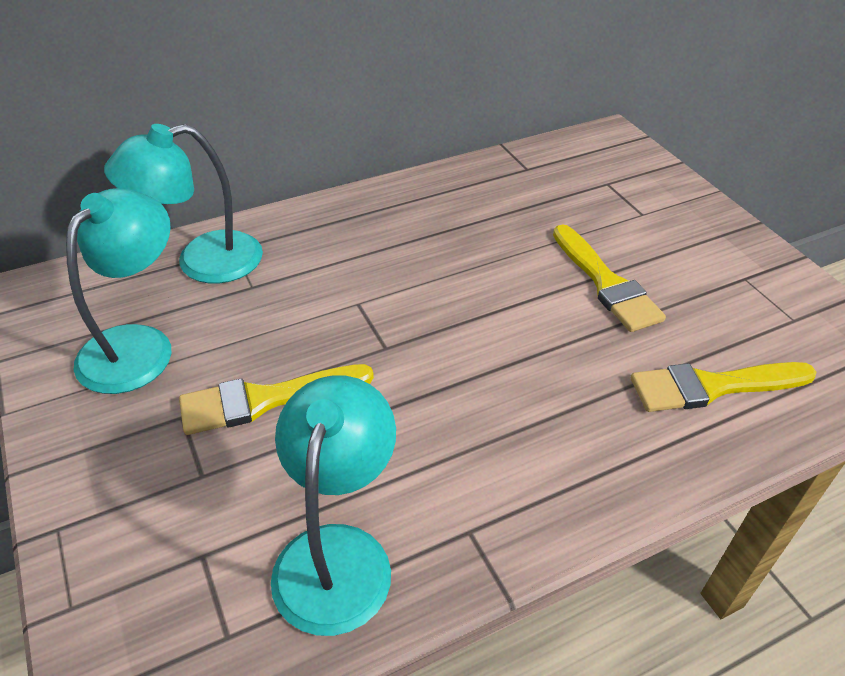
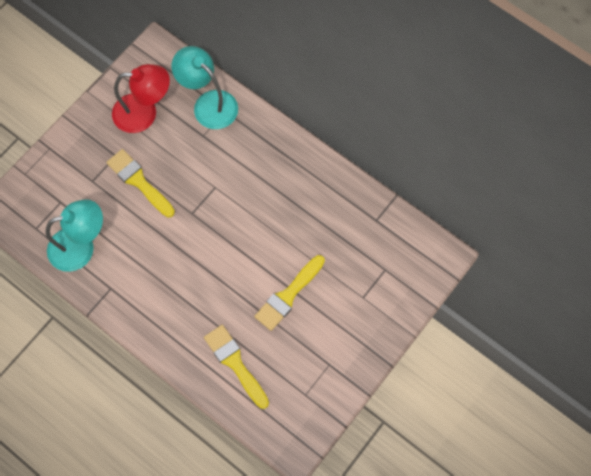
camera: 65 degrees right, 25 degrees up
turquoise lamp [66,188,171,394] -> red lamp [112,64,170,133]

